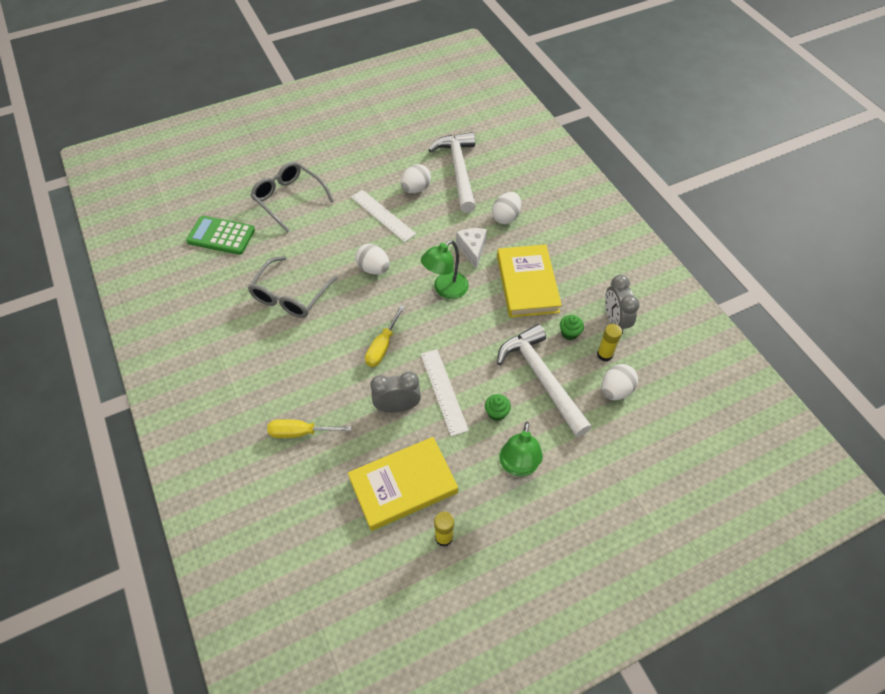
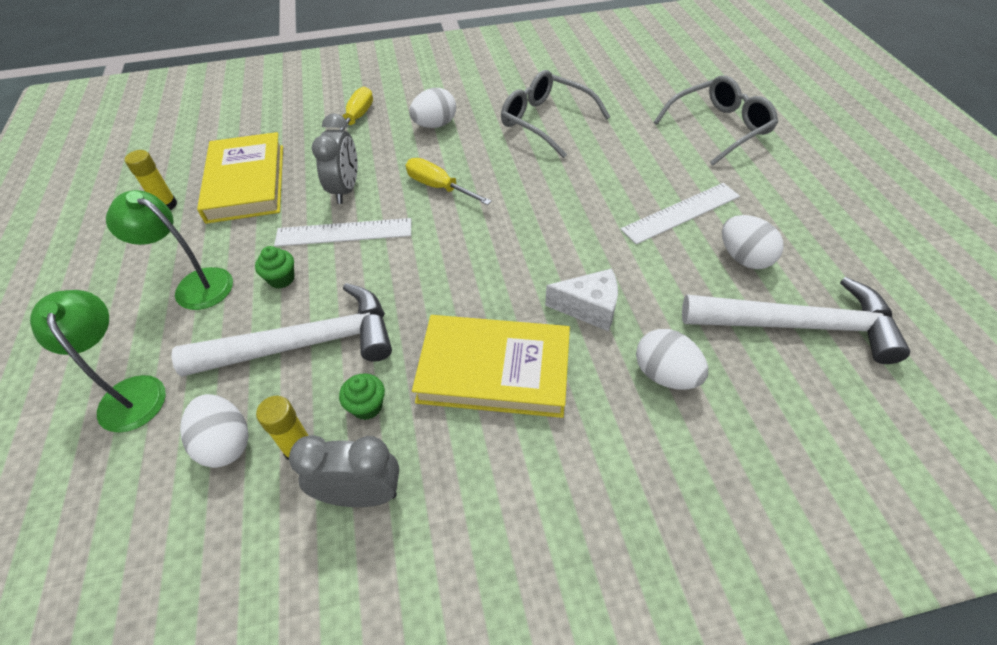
camera: 105 degrees right, 5 degrees down
green calculator [186,216,255,255] -> none
white egg [355,244,389,274] -> white egg moved to [409,88,456,128]
green lamp [421,240,469,299] -> green lamp moved to [30,290,166,432]

